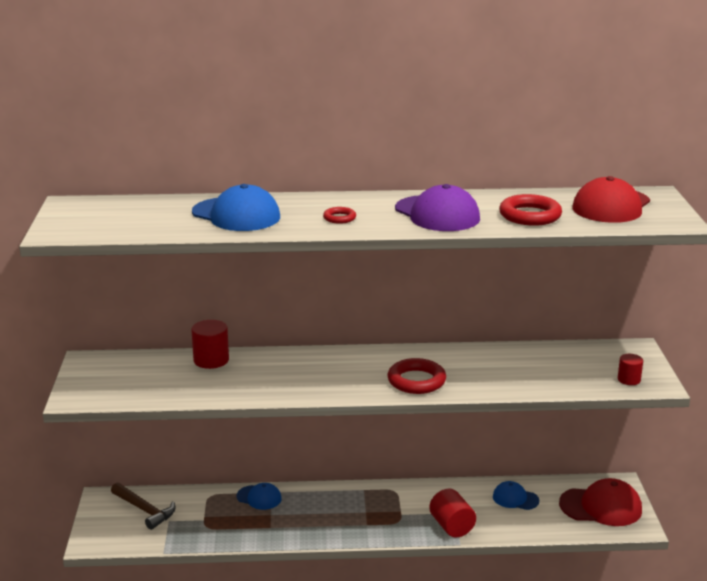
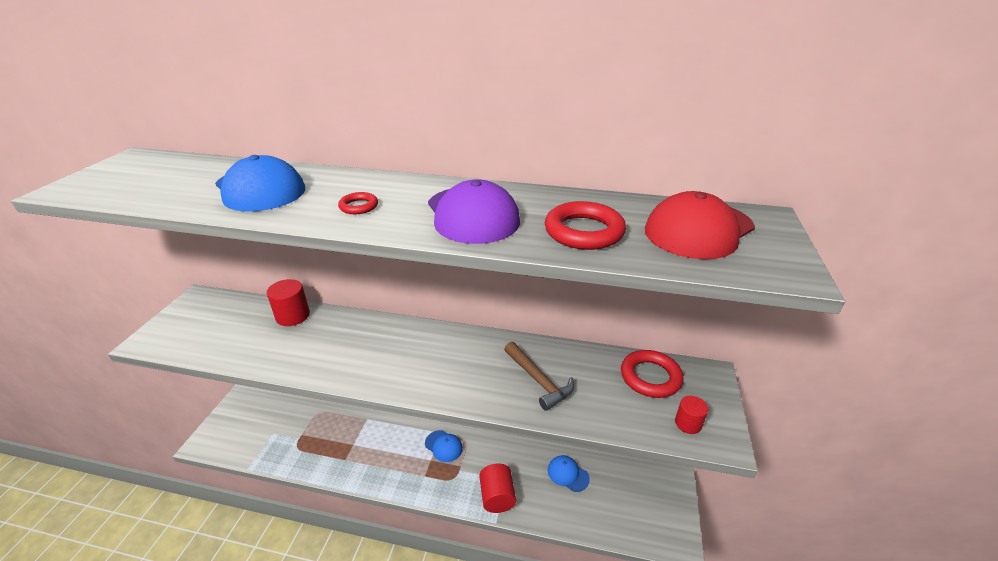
camera: 15 degrees right, 10 degrees up
brown hammer [111,483,176,530] -> brown hammer moved to [504,342,574,411]
blue cap [236,483,282,510] -> blue cap moved to [425,430,463,462]
red ring [388,358,446,394] -> red ring moved to [621,350,683,398]
red cap [559,478,642,526] -> none

